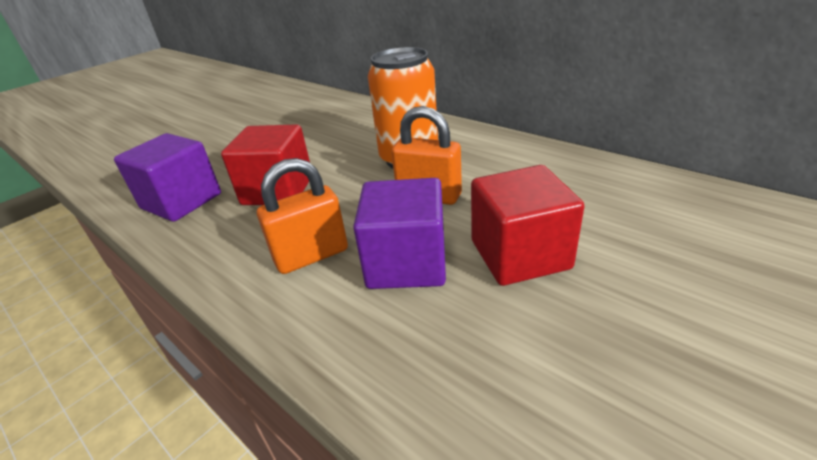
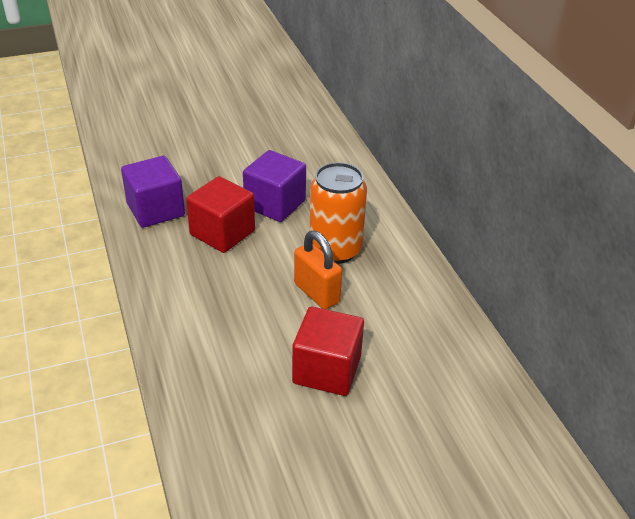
camera: 25 degrees right, 5 degrees up
orange padlock [257,158,348,274] -> none
purple cube [353,178,446,289] -> purple cube moved to [243,150,306,222]

